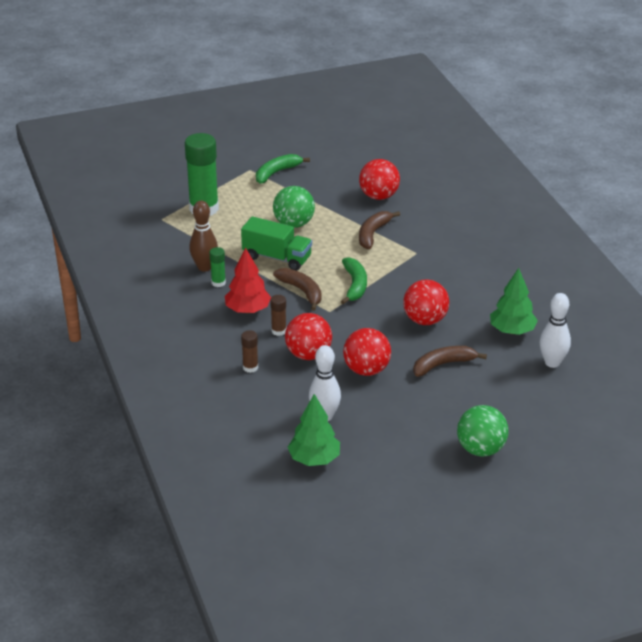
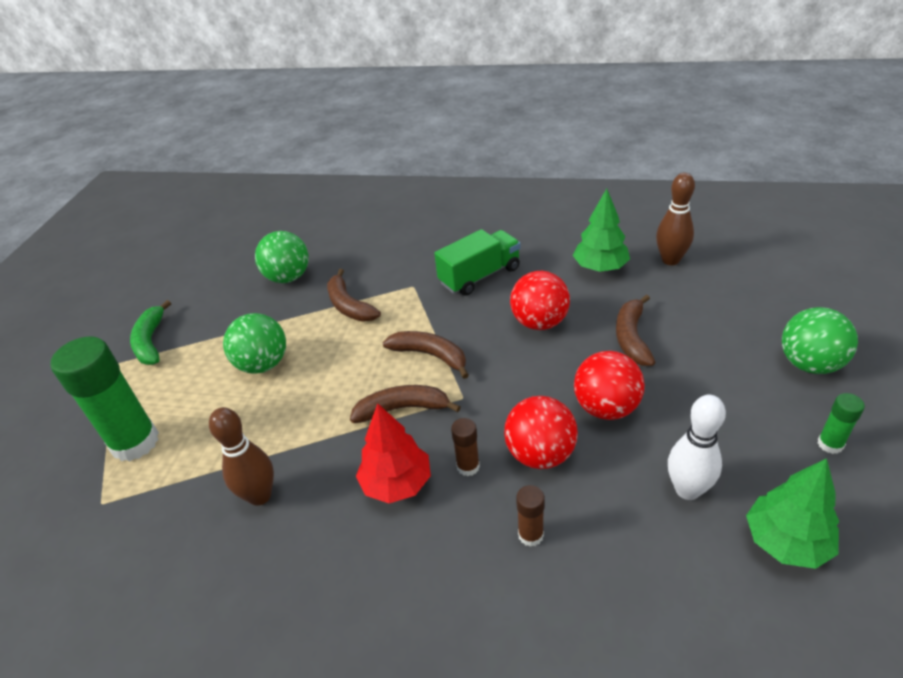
camera: 55 degrees left, 5 degrees up
green glue stick [210,247,226,287] -> green glue stick moved to [818,393,865,454]
green truck [241,216,312,271] -> green truck moved to [434,229,520,296]
green banana [341,257,367,305] -> brown banana [383,331,469,379]
red ball [359,159,400,200] -> green ball [255,231,309,283]
white bowling pin [539,293,571,368] -> brown bowling pin [656,173,695,265]

